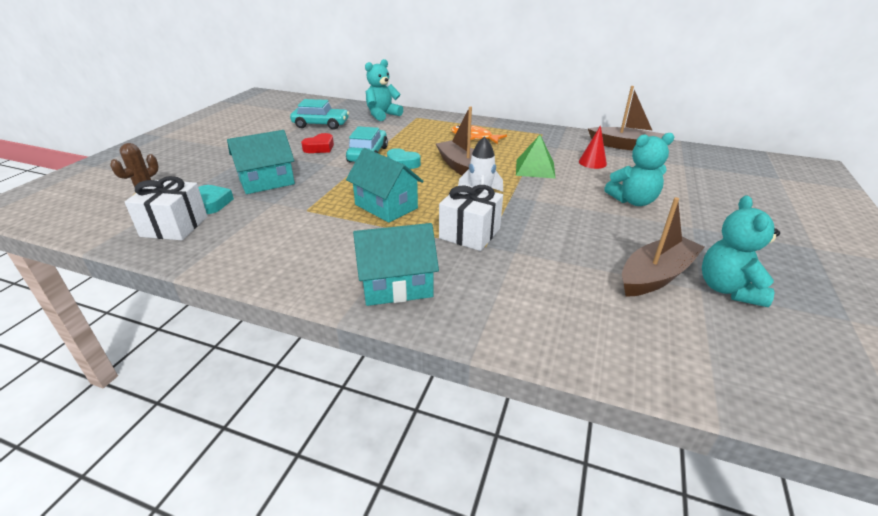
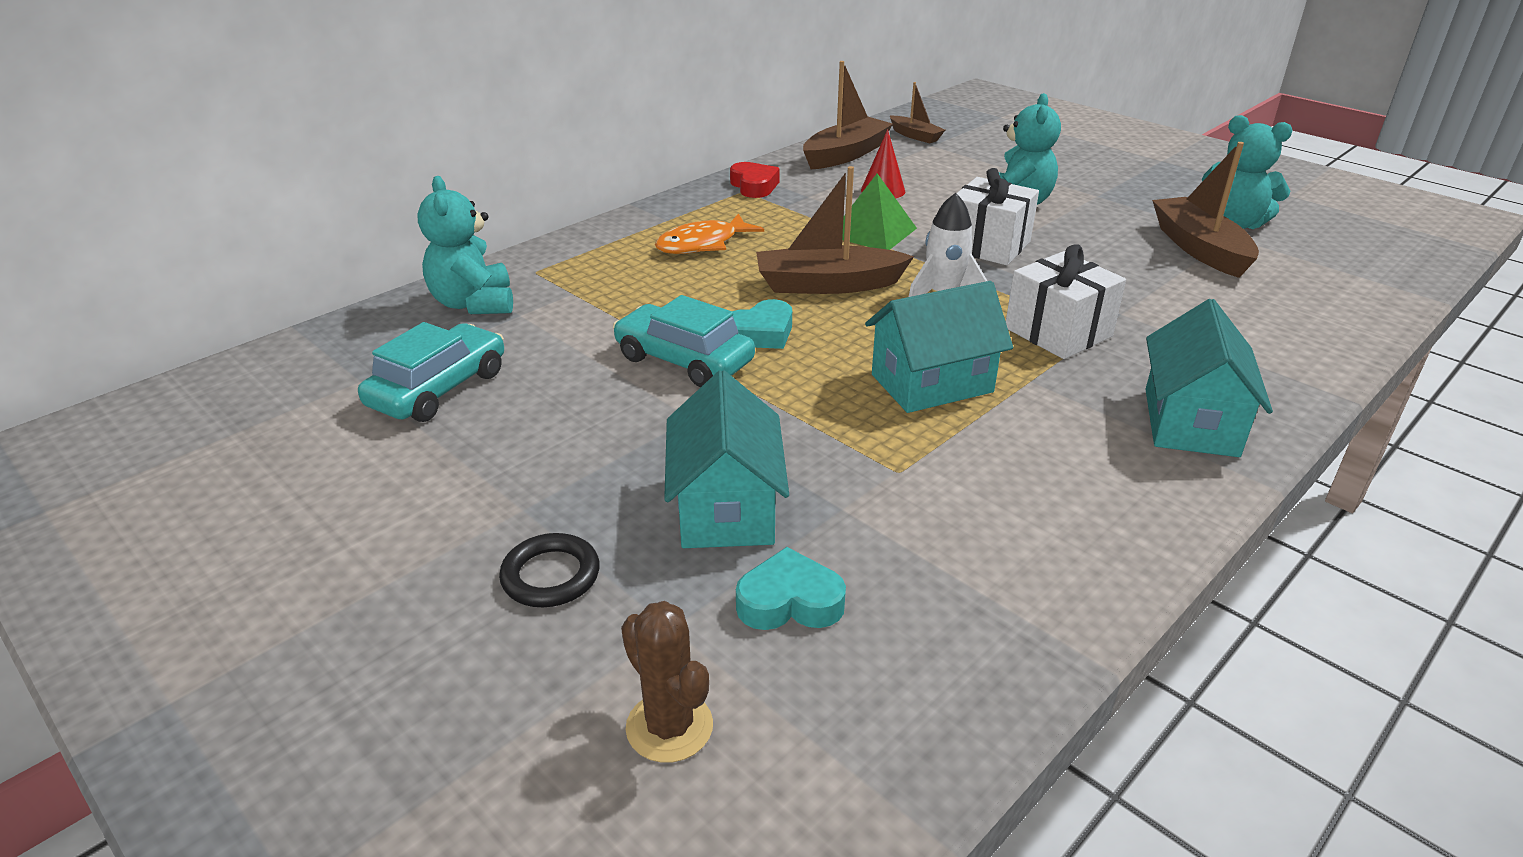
camera: 65 degrees left, 0 degrees up
white gift [125,176,208,240] -> white gift moved to [957,168,1039,265]
red heart [301,133,334,153] -> red heart moved to [730,162,780,198]
none -> black ring [499,533,600,607]
none -> brown boat [890,82,945,143]

